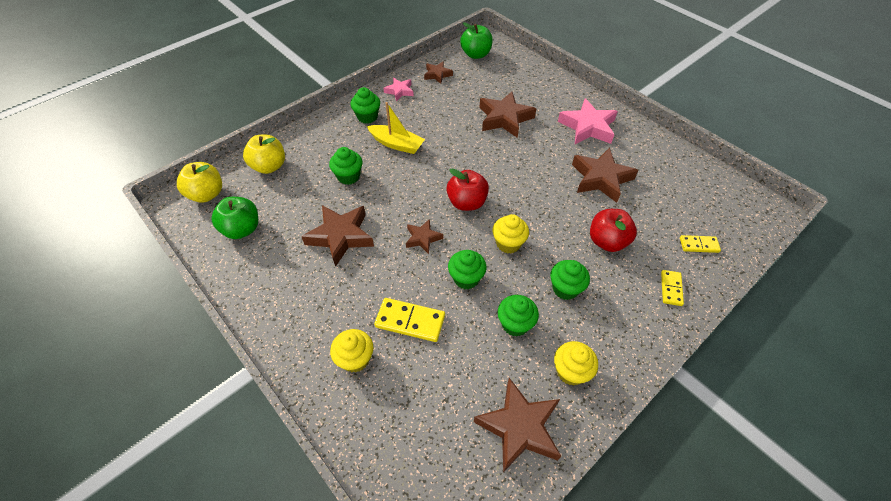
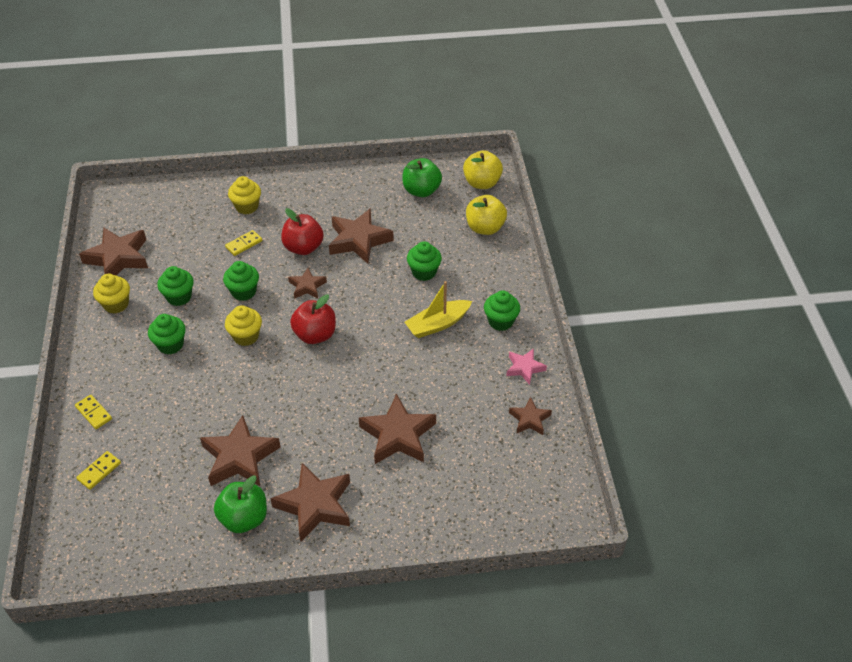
camera: 125 degrees right, 5 degrees down
yellow domino [374,298,445,342] -> yellow domino [225,230,262,256], size x0.61
green apple [460,22,493,59] -> green apple moved to [214,476,267,533]
pink star [558,98,618,144] -> brown star [270,463,350,542]
red apple [590,209,637,252] -> red apple moved to [281,208,324,255]

